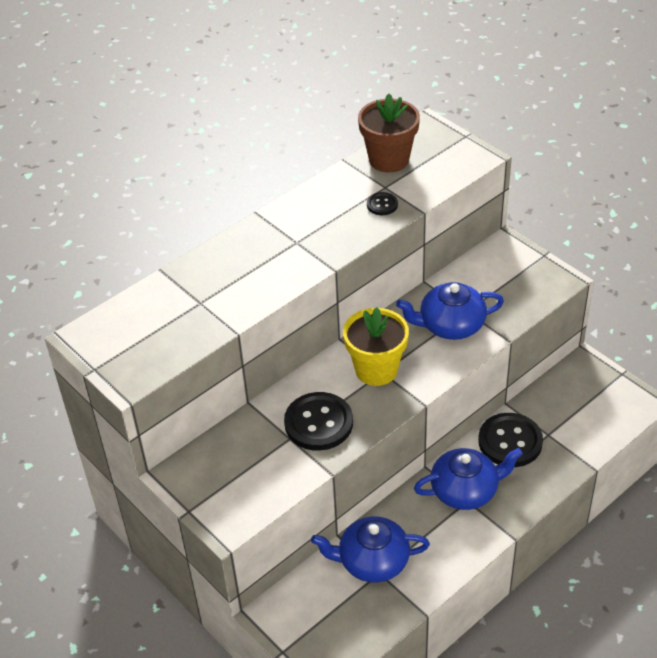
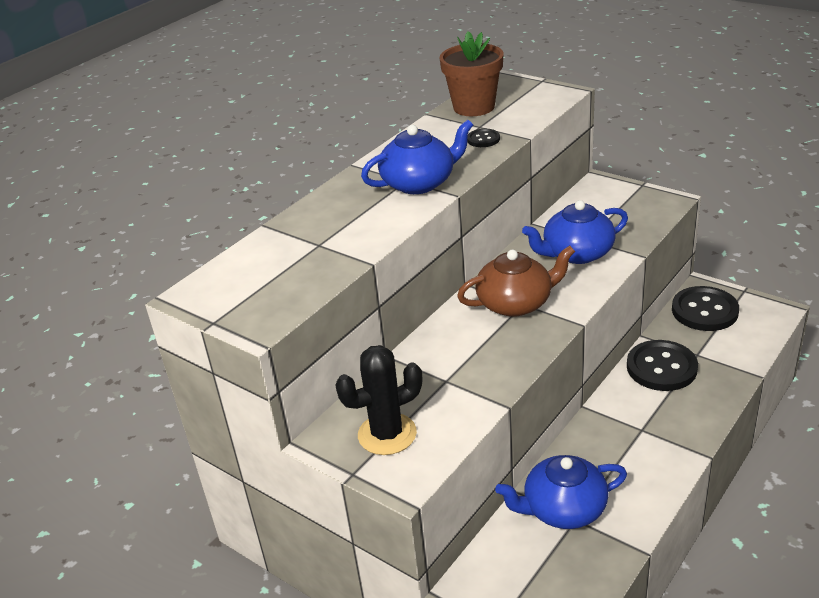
camera: 10 degrees left, 10 degrees down
black button [284,392,353,451] -> black button moved to [672,286,739,331]
yellow flower pot [343,307,409,386] -> brown teapot [457,246,575,317]
blue teapot [414,448,523,510] -> blue teapot moved to [361,120,473,194]
none -> black cactus [335,345,422,455]

